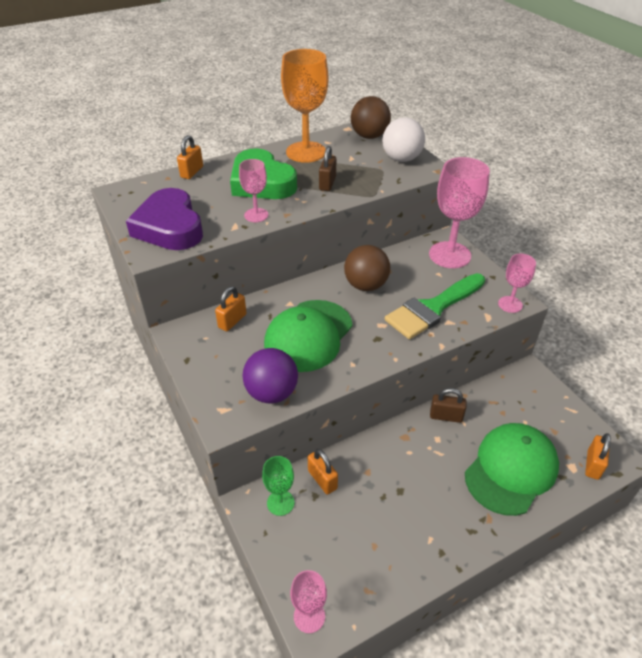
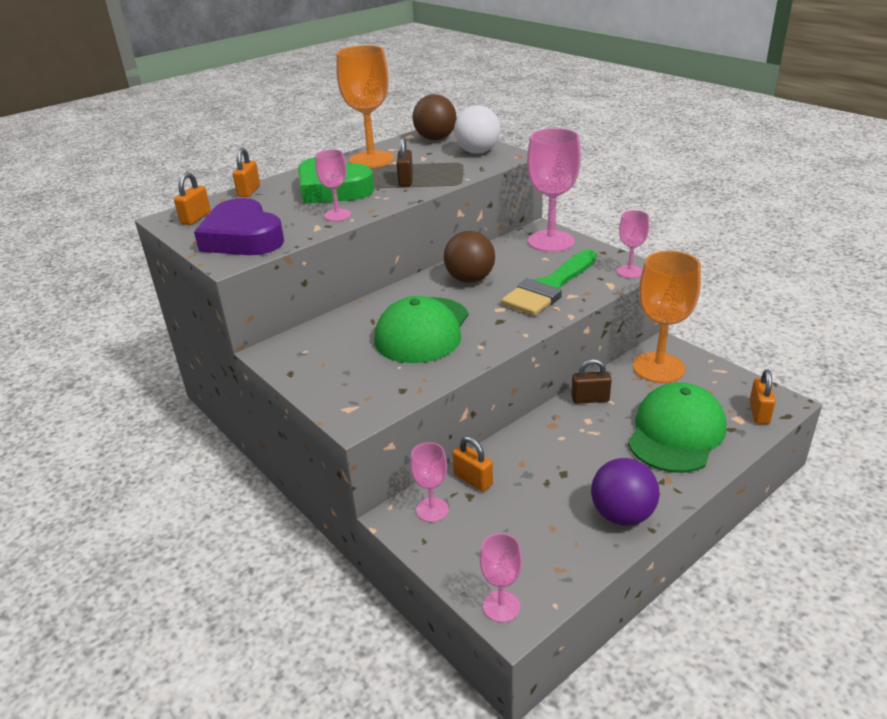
camera: 10 degrees left, 10 degrees down
orange padlock [215,286,247,331] -> orange padlock moved to [174,172,211,225]
purple ball [242,348,298,403] -> purple ball moved to [591,458,659,526]
green goblet [262,456,294,516] -> pink goblet [410,442,449,522]
none -> orange goblet [633,251,701,383]

